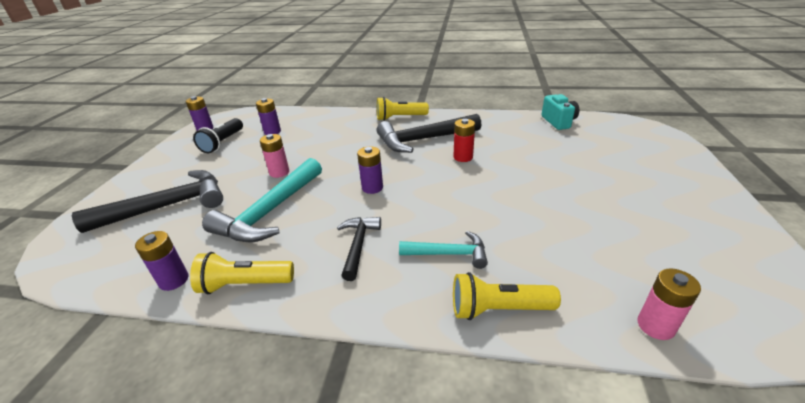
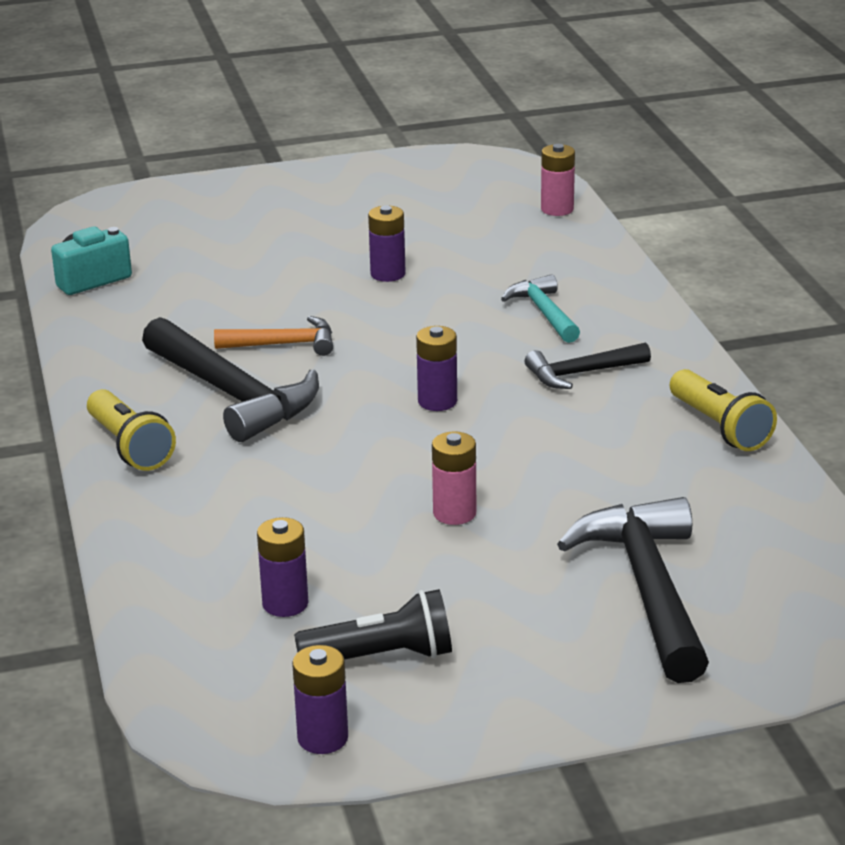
camera: 115 degrees left, 5 degrees down
black hammer [72,170,223,233] -> black hammer turned 45 degrees clockwise [557,497,709,683]
purple battery [135,231,188,291] -> purple battery moved to [368,205,406,282]
turquoise hammer [202,158,322,242] -> none
red battery [453,119,475,162] -> orange hammer [214,316,333,356]
yellow flashlight [453,272,561,320] -> none

